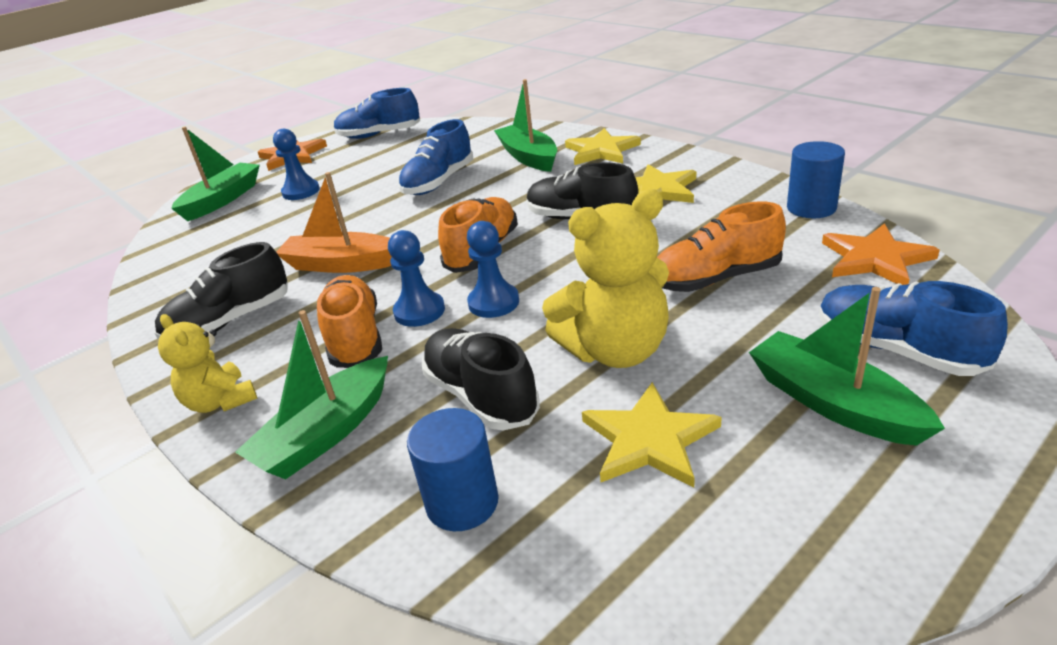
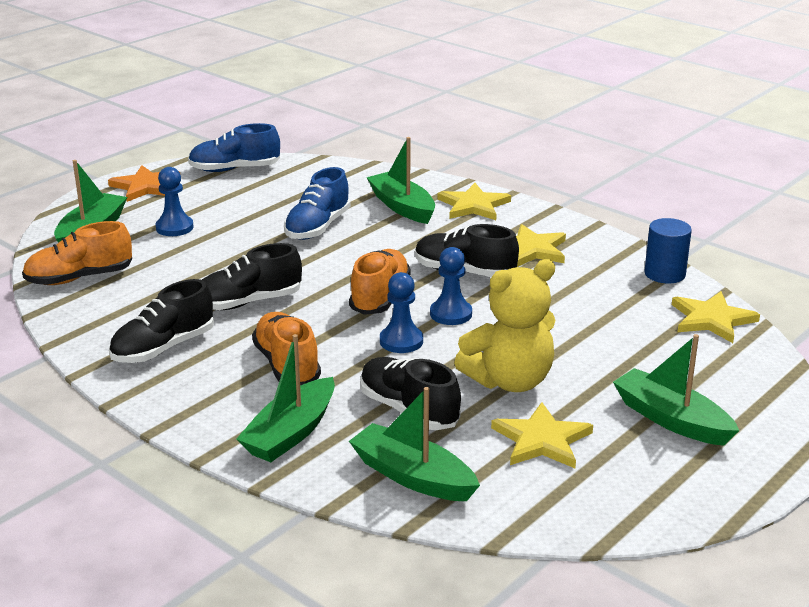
camera: 10 degrees left, 5 degrees down
yellow teddy bear [158,314,258,413] -> none
orange boat [276,172,392,273] -> black shoe [202,243,302,310]
blue pawn [388,230,445,327] -> blue pawn moved to [430,247,472,325]
blue cylinder [407,408,499,531] -> green boat [349,387,480,501]
orange shoe [657,201,786,292] -> orange shoe moved to [22,221,132,285]
blue shoe [819,281,1008,376] -> none
orange star [822,223,940,285] -> yellow star [672,291,760,343]

